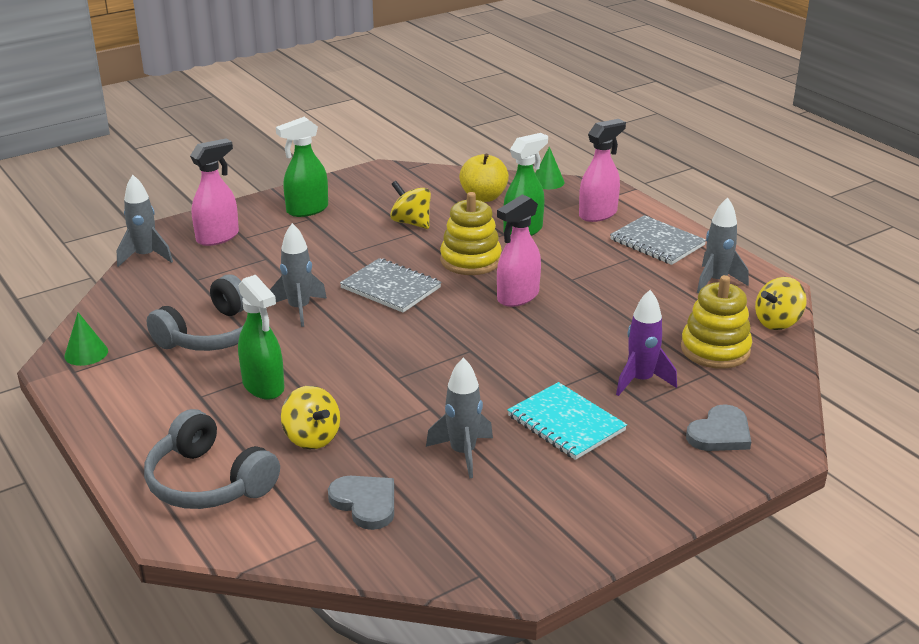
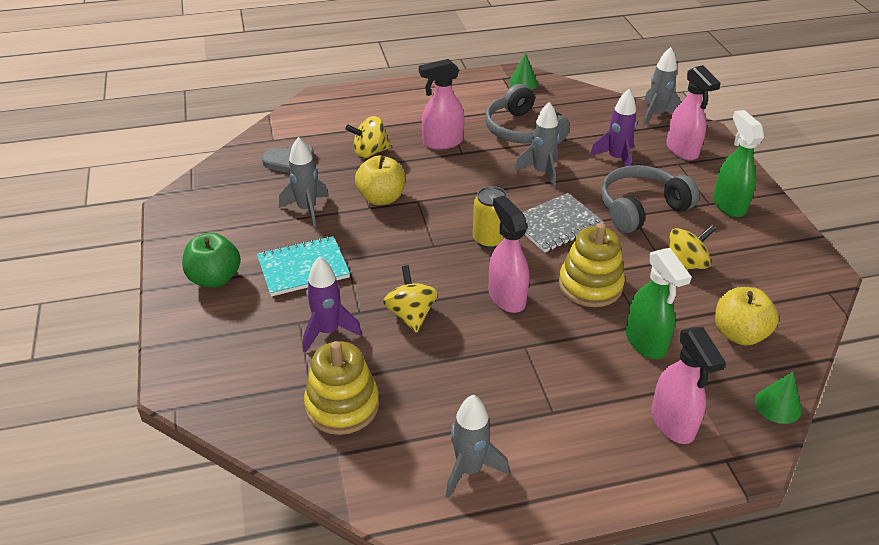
camera: 110 degrees right, 10 degrees up
grey headphones [144,409,280,509] -> grey headphones moved to [601,165,699,233]
green spray bottle [238,275,284,400] -> pink spray bottle [419,59,464,150]
grey notebook [610,215,706,265] -> none
grey heart [686,404,751,451] -> none
yellow spinning top [755,277,807,330] -> yellow spinning top moved to [383,265,438,333]
none -> green apple [182,233,241,288]
none -> yellow apple [355,156,405,205]
none -> yellow can [473,186,507,249]
none -> purple rocket [590,89,637,166]

